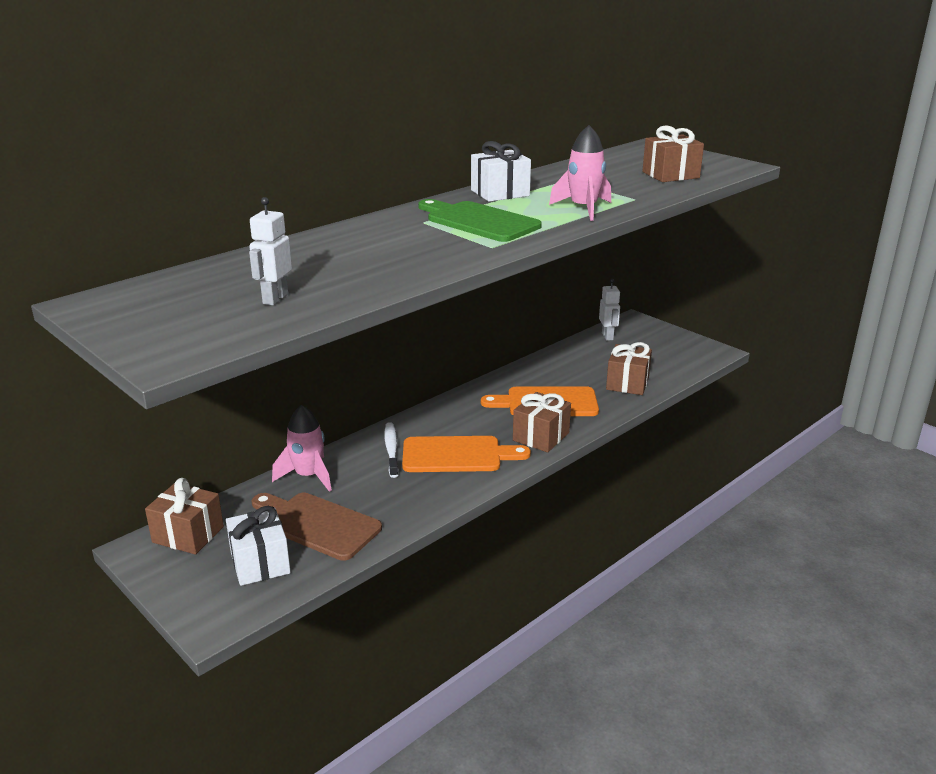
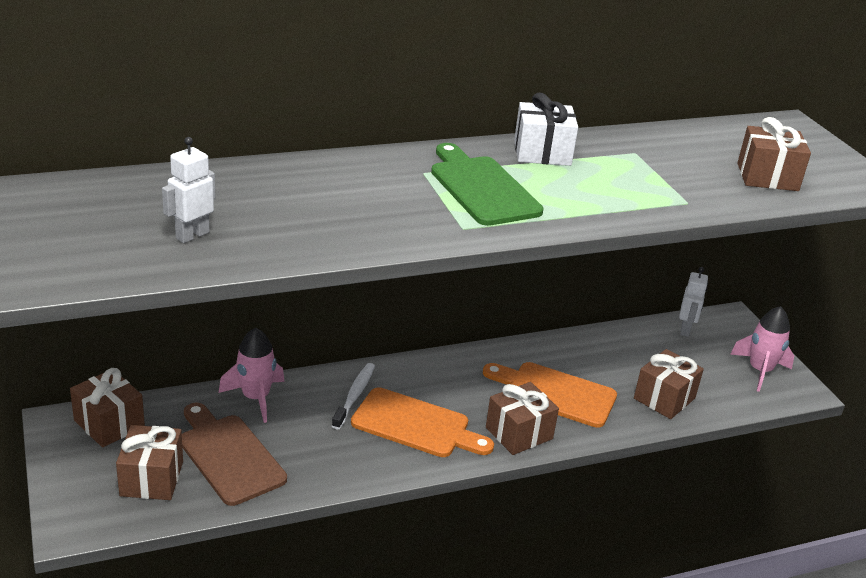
camera: 20 degrees right, 5 degrees up
white gift [226,506,291,586] -> brown gift [116,425,183,500]
pink rocket [549,125,611,221] -> pink rocket moved to [730,306,794,392]

